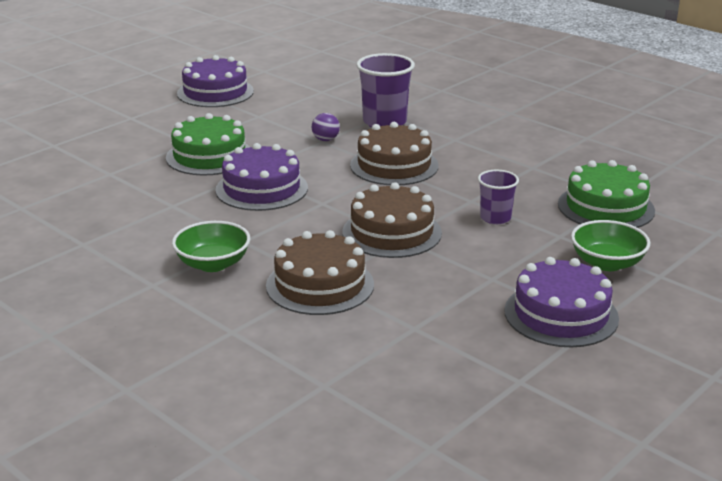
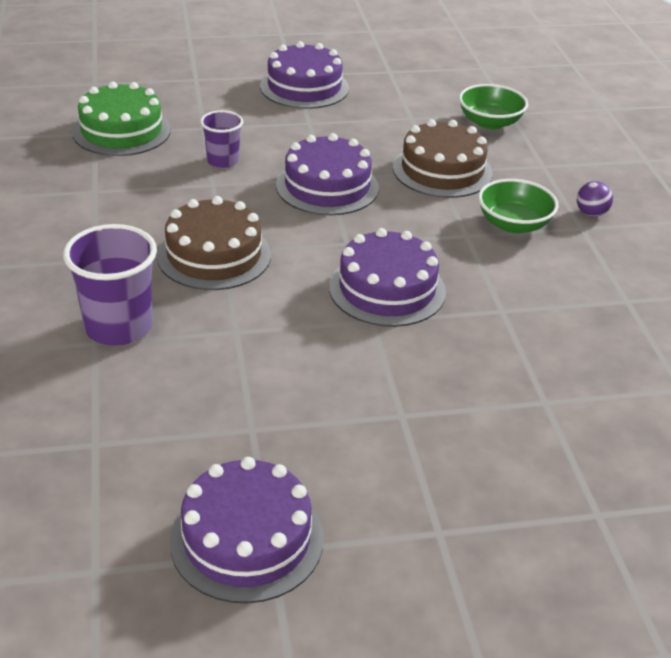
camera: 145 degrees left, 10 degrees up
green cake [166,113,250,176] -> none
purple ball [312,113,340,141] -> purple ball moved to [577,181,613,217]
brown cake [342,182,442,258] -> purple cake [276,133,379,215]
green bowl [571,220,650,271] -> green bowl moved to [459,84,528,130]

